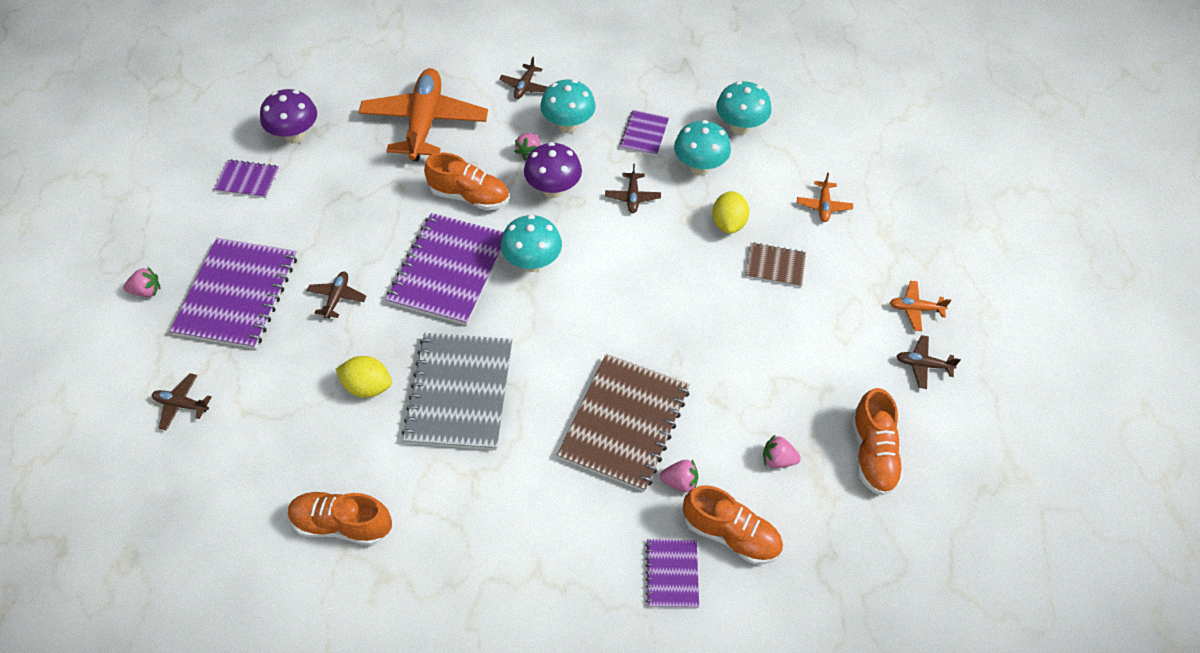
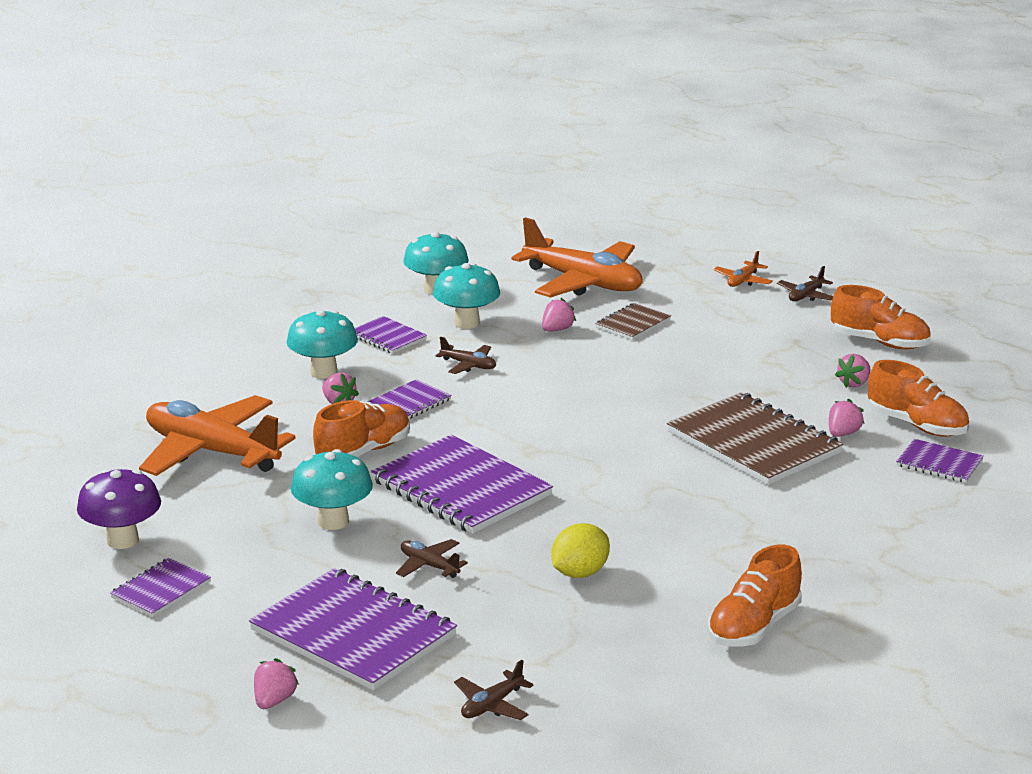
camera: 60 degrees left, 30 degrees down
grey notebook [402,333,512,450] -> none
brown plane [499,57,548,99] -> none
turquoise mushroom [501,215,562,272] -> turquoise mushroom moved to [291,449,373,530]
purple mushroom [524,142,582,198] -> purple notebook [367,379,451,419]
orange shoe [683,485,783,564] -> orange shoe turned 75 degrees clockwise [868,360,969,437]
yellow lemon [712,191,750,234] -> pink strawberry [542,298,576,331]
orange plane [797,173,853,222] -> orange plane [511,217,643,298], size x2.39

